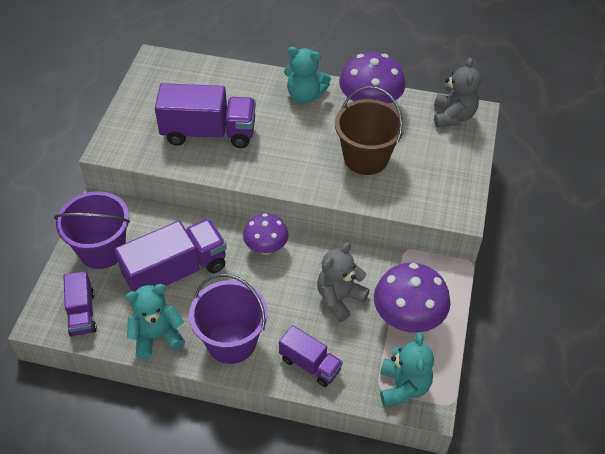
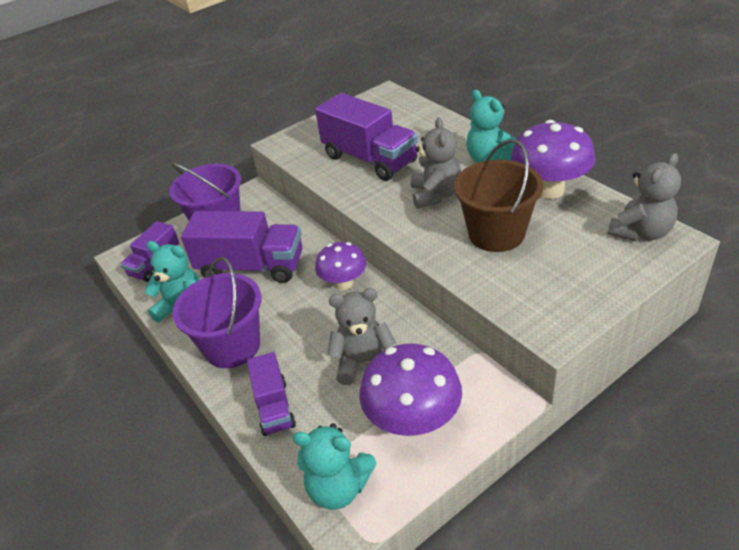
camera: 45 degrees right, 10 degrees down
turquoise teddy bear [380,332,434,407] -> turquoise teddy bear turned 60 degrees clockwise [293,423,376,510]
none -> grey teddy bear [411,118,461,209]

